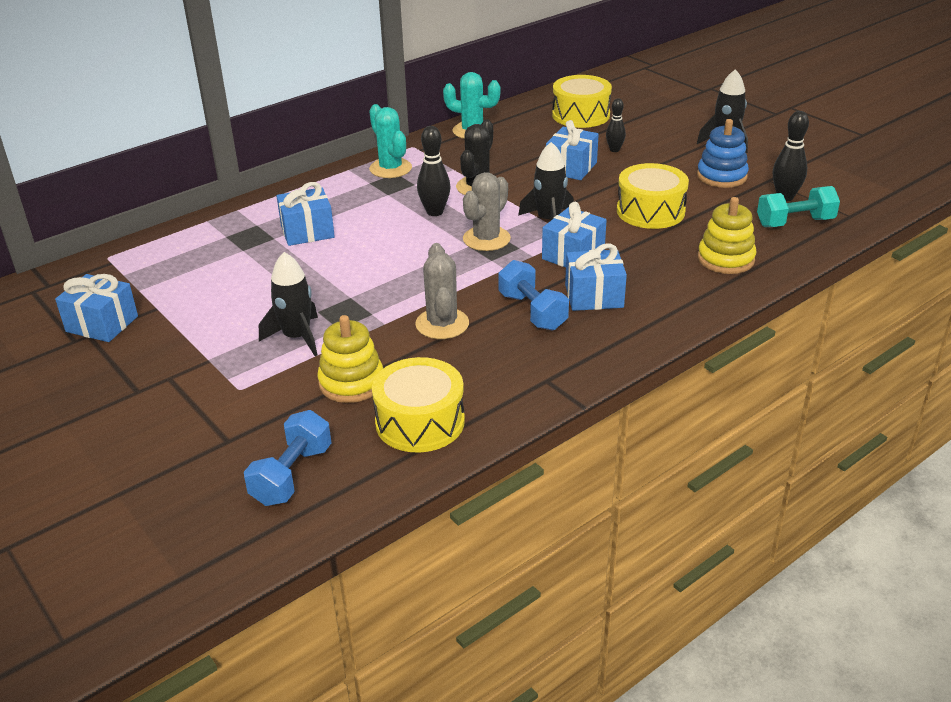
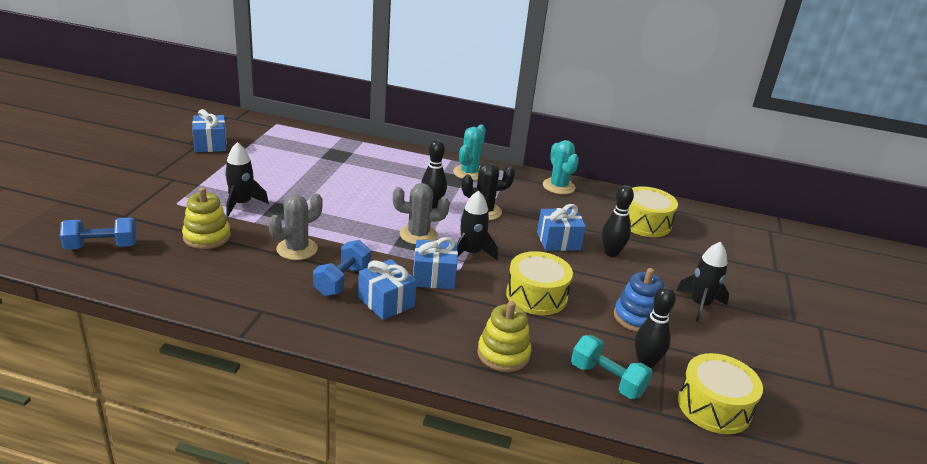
camera: 50 degrees right, 5 degrees down
blue gift [277,182,335,246] -> none
yellow drum [372,357,465,452] -> yellow drum moved to [678,353,763,434]
black bowling pin [606,98,626,152] -> black bowling pin [602,185,634,257], size x1.55

